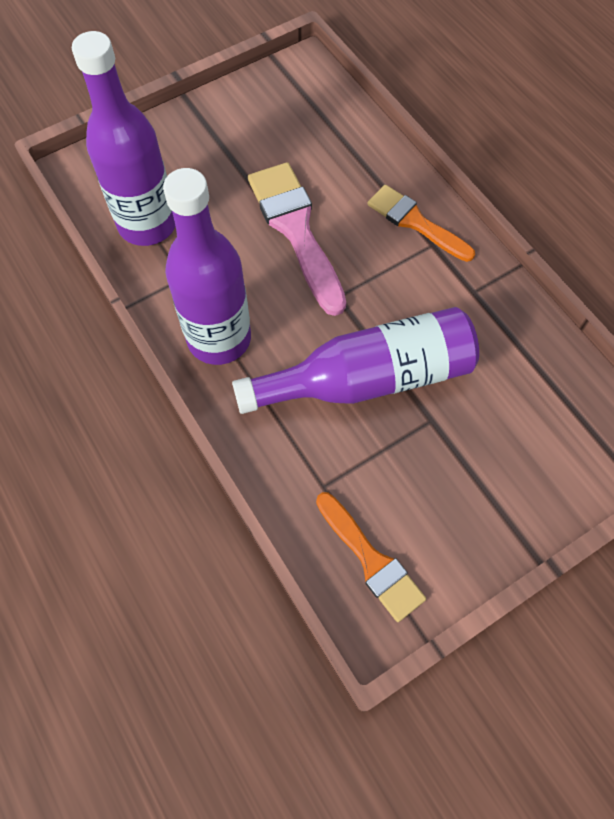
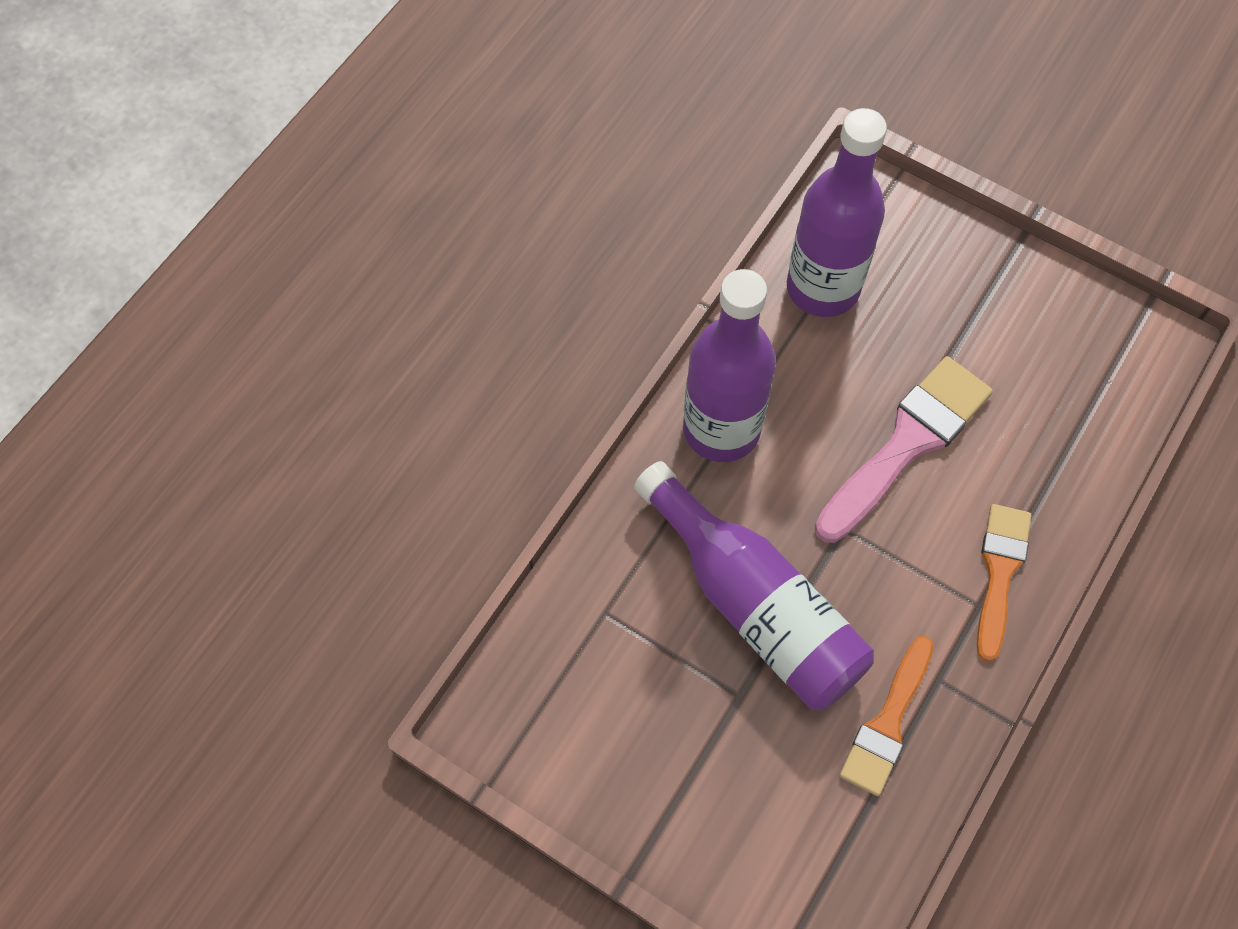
camera: 65 degrees right, 0 degrees up
orange brush [316,492,426,622] -> orange brush moved to [839,636,933,796]

